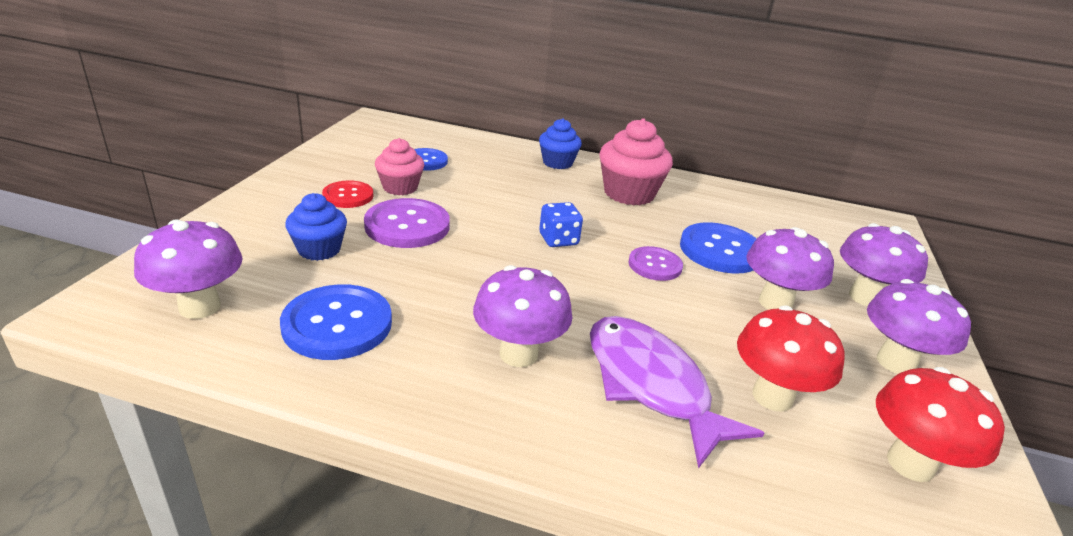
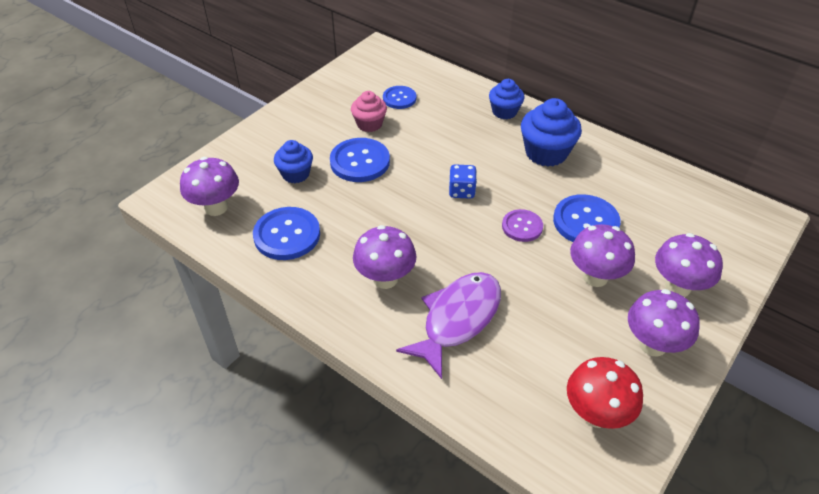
camera: 25 degrees right, 15 degrees up
red button [322,180,373,208] -> none
purple button [364,198,450,248] -> blue button [330,138,390,182]
purple fish [590,316,764,469] -> purple fish turned 45 degrees clockwise [396,272,501,379]
pink cupcake [599,118,673,205] -> blue cupcake [521,98,582,167]
red mushroom [737,305,845,412] -> none

